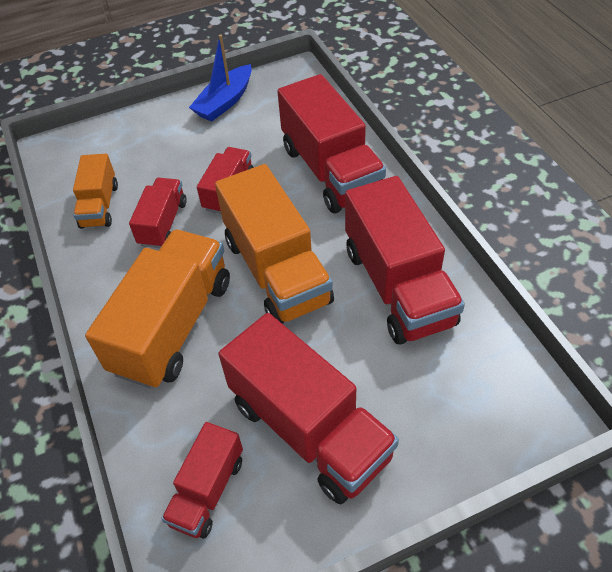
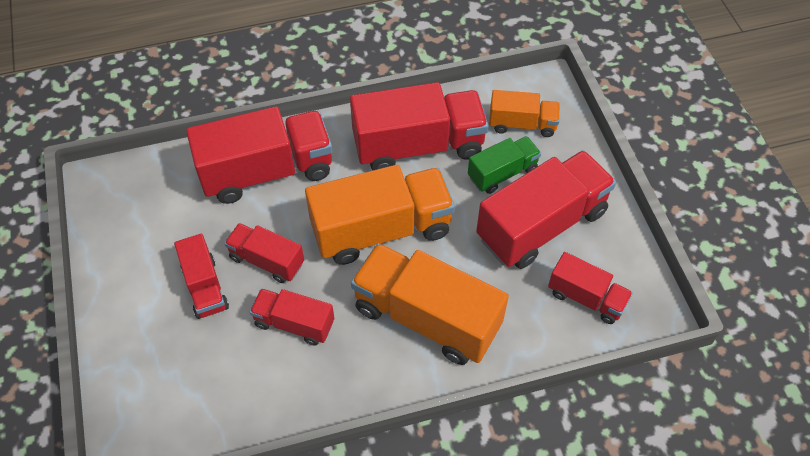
camera: 85 degrees left, 5 degrees up
orange truck [73,154,118,229] -> orange truck moved to [489,90,560,137]
blue boat [189,35,252,122] -> none
none -> red truck [174,234,229,319]
none -> green truck [468,136,541,194]

